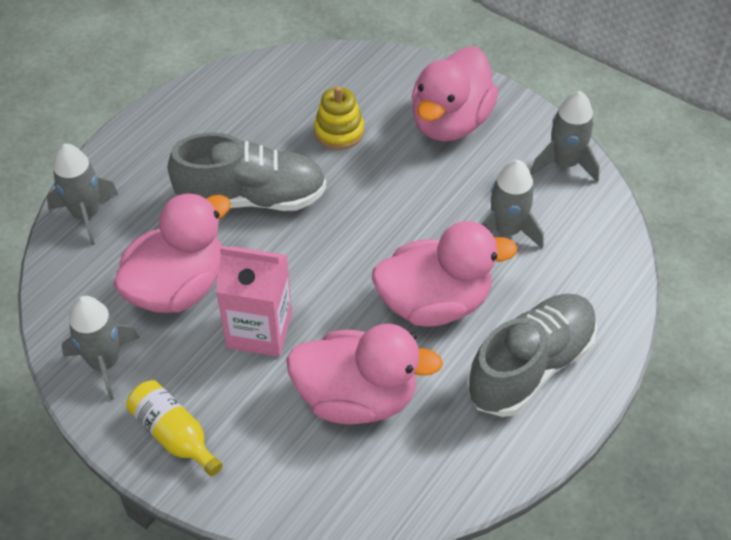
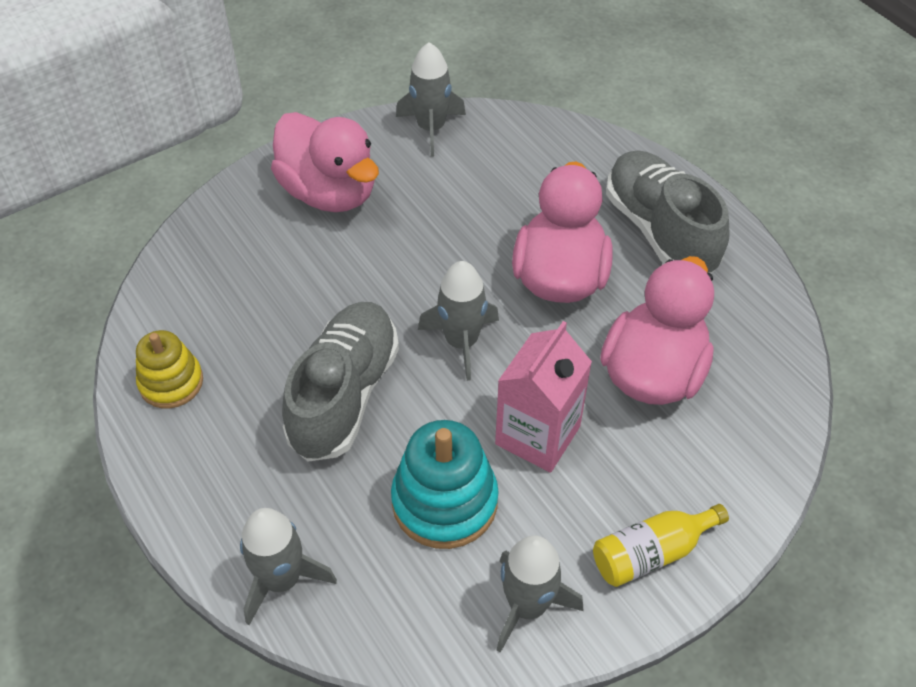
camera: 70 degrees left, 0 degrees up
pink duck [113,192,231,313] -> turquoise stacking toy [391,420,499,549]
yellow stacking toy [314,86,364,150] -> yellow stacking toy moved to [136,330,203,409]
grey rocket [481,160,544,248] -> grey rocket moved to [418,261,499,381]

